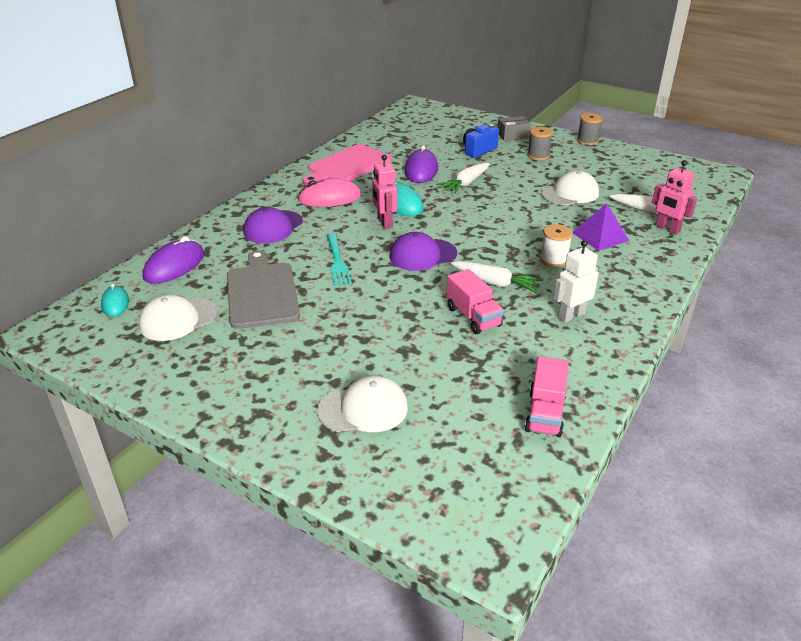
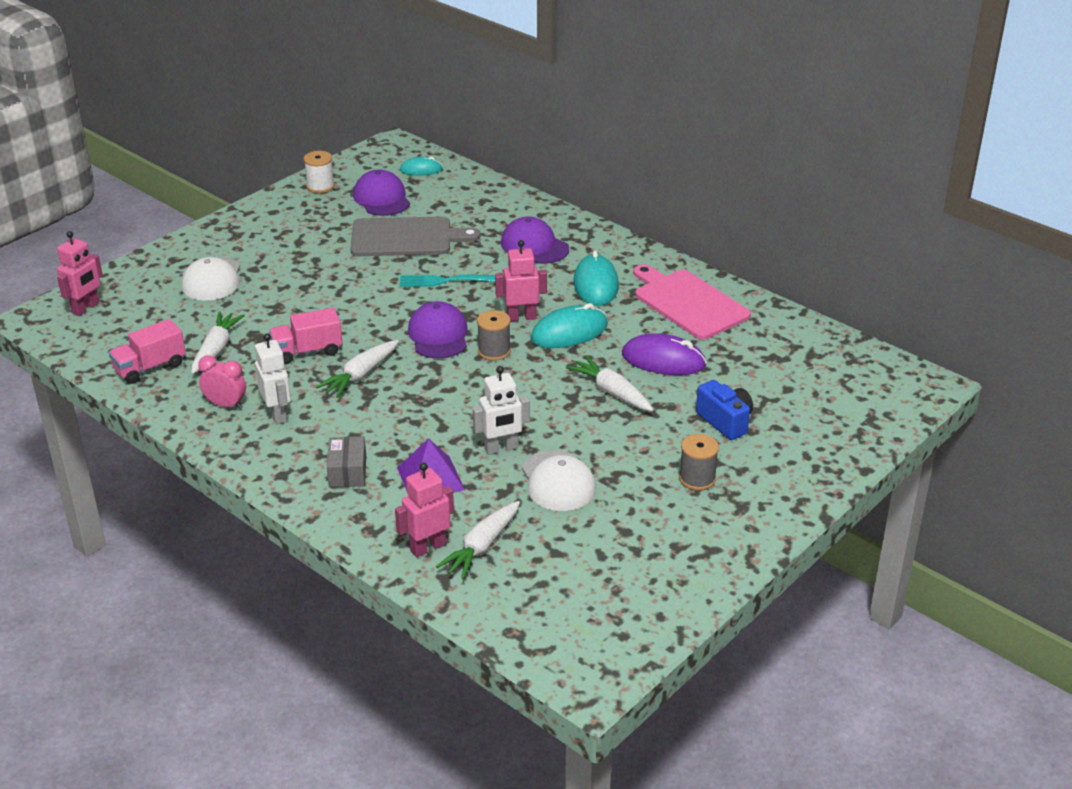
camera: 100 degrees right, 0 degrees up
white cap [139,294,218,341] -> purple cap [353,169,410,216]
purple mouse [142,236,204,284] -> none
pink mouse [298,178,361,207] -> turquoise mouse [574,250,619,306]
grey box [498,116,531,141] -> grey box moved to [327,436,366,487]
pink truck [525,356,568,437] -> pink truck turned 60 degrees counterclockwise [109,319,186,384]
white spool [540,224,573,267] -> white spool moved to [304,151,335,193]
grey spool [577,113,603,145] -> grey spool moved to [477,310,511,361]
none -> pink robot [57,231,103,316]
none -> white carrot [191,312,245,374]
none -> pink clock [198,355,246,409]
none -> white robot [473,366,530,455]

